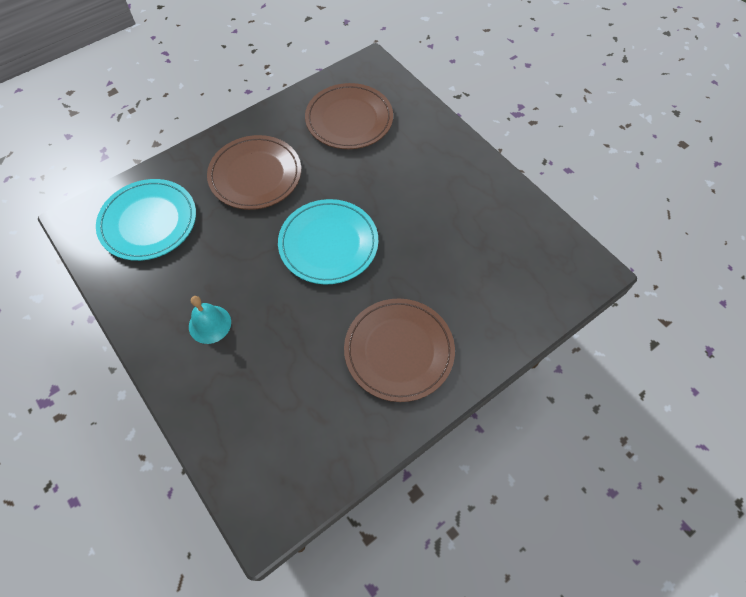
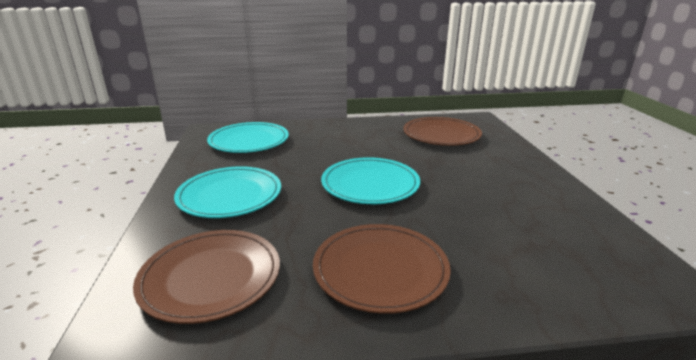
camera: 30 degrees right, 35 degrees down
turquoise bell [189,296,231,344] -> turquoise plate [174,166,281,218]
brown plate [207,135,301,210] -> brown plate moved to [133,230,280,324]

